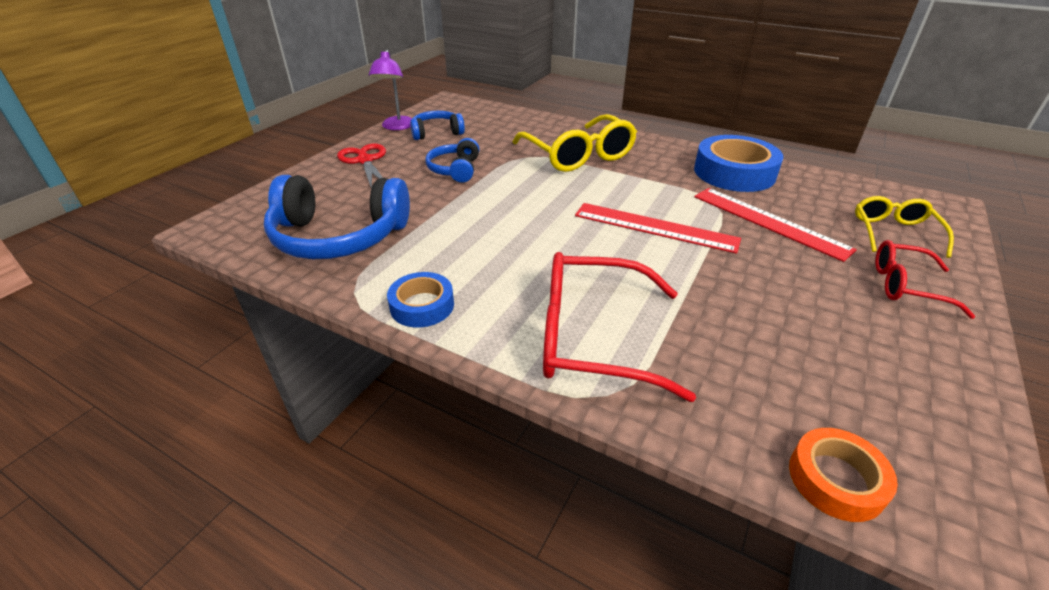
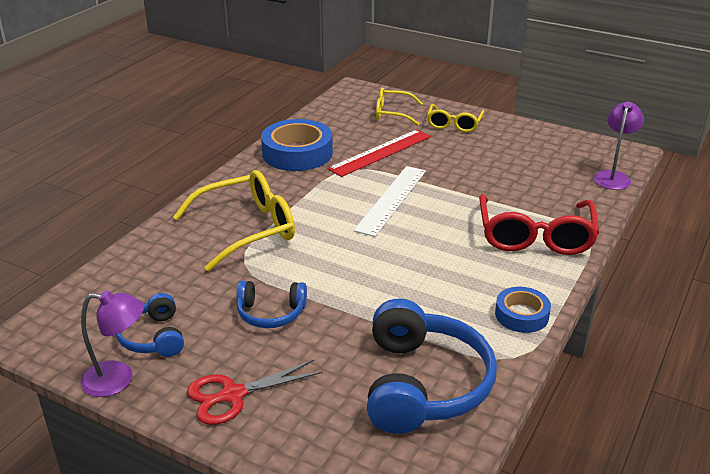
camera: 90 degrees left, 5 degrees down
red ruler [575,203,741,254] -> white ruler [353,166,426,237]
orange tape [789,428,898,522] -> purple lamp [593,102,644,190]
red glasses [875,240,976,319] -> yellow glasses [427,104,484,132]

